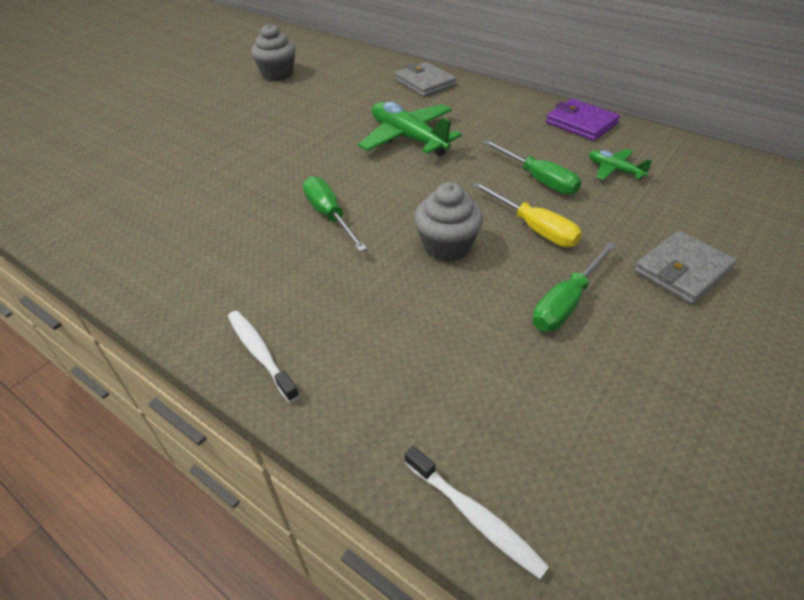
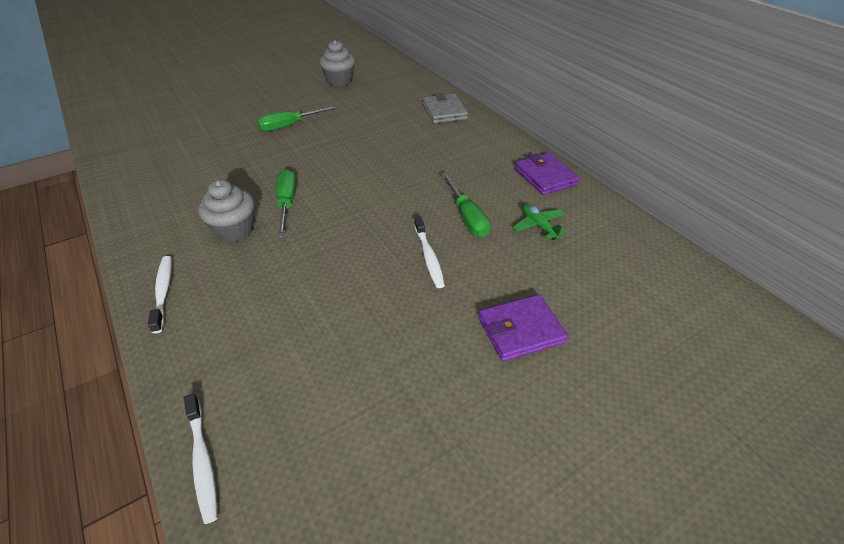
camera: 20 degrees right, 0 degrees up
green plane [358,102,462,156] -> none
grey cupcake [414,182,483,262] -> grey cupcake moved to [198,180,254,242]
yellow screwdriver [472,182,582,247] -> white toothbrush [414,216,445,288]
green screwdriver [532,242,617,331] -> green screwdriver moved to [257,105,338,131]
grey wallet [634,230,737,304] -> purple wallet [478,294,568,361]

